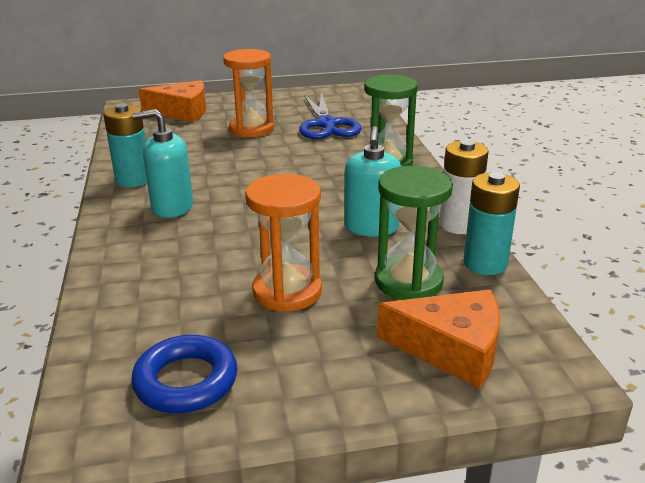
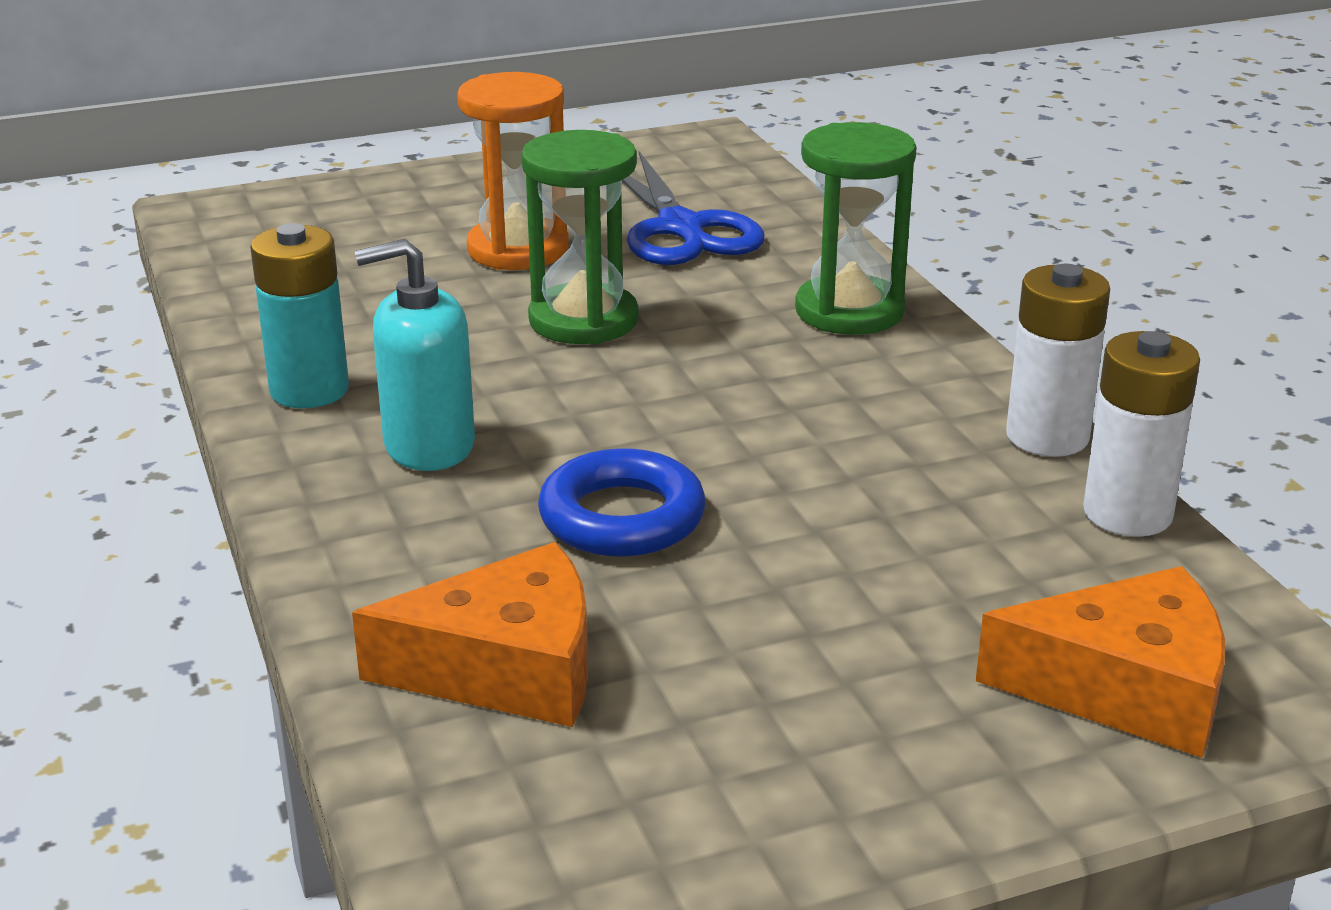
camera: 10 degrees left, 0 degrees up
blue ring [131,335,238,413] -> blue ring moved to [538,448,706,557]
orange cheese [139,80,206,122] -> orange cheese moved to [352,542,588,727]
orange hourglass [245,174,322,312] -> none
turquoise soap dispenser [344,126,402,237] -> none
green hourglass [375,166,453,300] -> green hourglass moved to [521,130,639,344]
turquoise battery [463,172,520,275] -> white battery [1083,331,1200,537]

